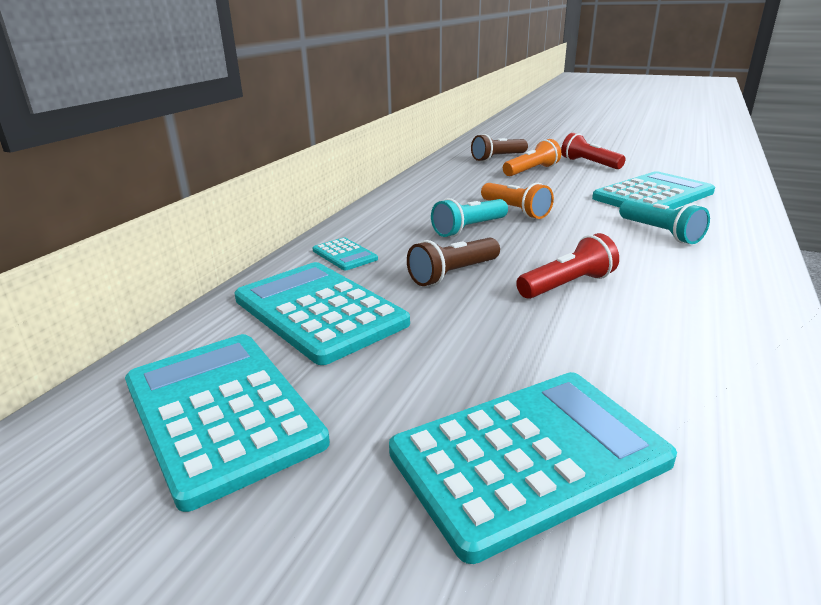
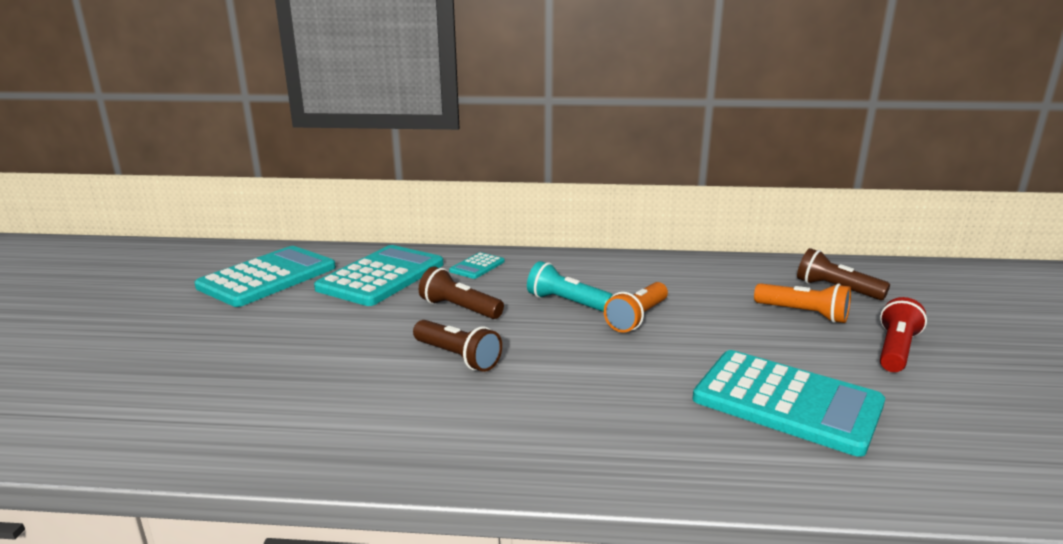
camera: 70 degrees right, 5 degrees down
turquoise calculator [389,372,677,564] -> none
red flashlight [516,233,619,299] -> brown flashlight [413,320,502,372]
turquoise flashlight [619,200,710,244] -> none

